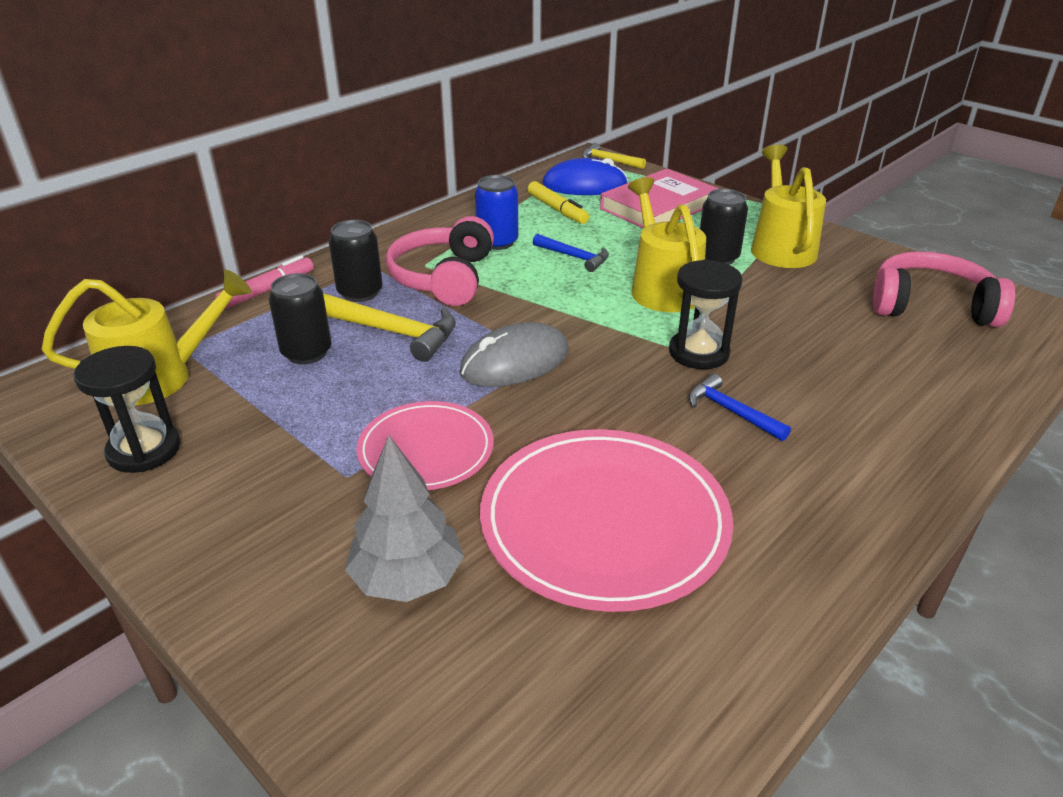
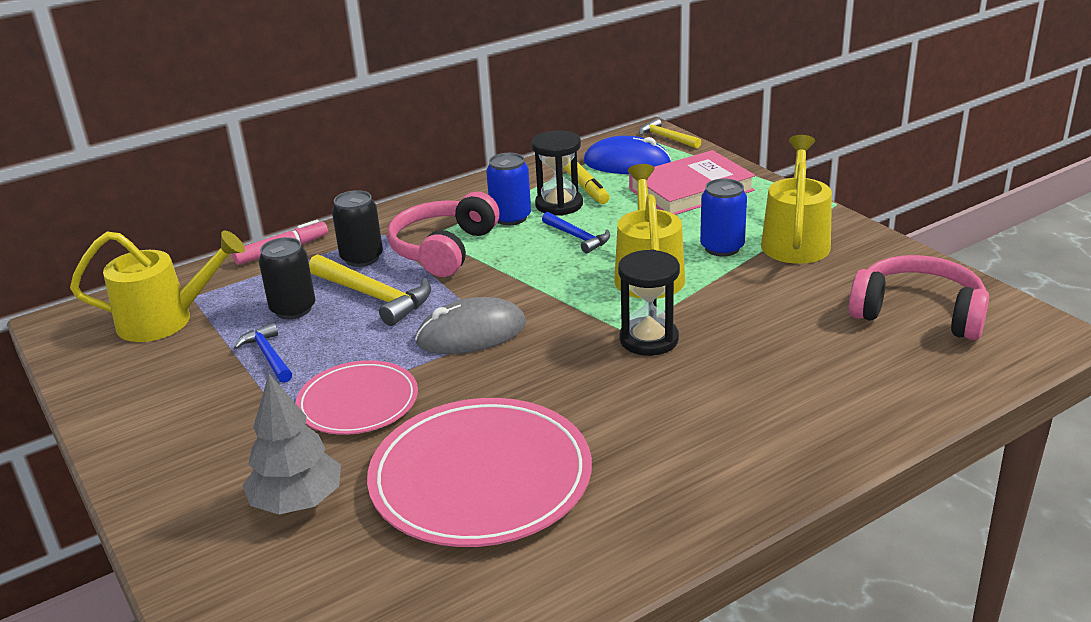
camera: 15 degrees right, 5 degrees down
black hourglass [74,346,181,473] -> black hourglass moved to [532,130,583,216]
blue hammer [689,374,791,441] -> blue hammer moved to [234,323,292,383]
black can [700,189,748,265] -> blue can [700,179,747,256]

